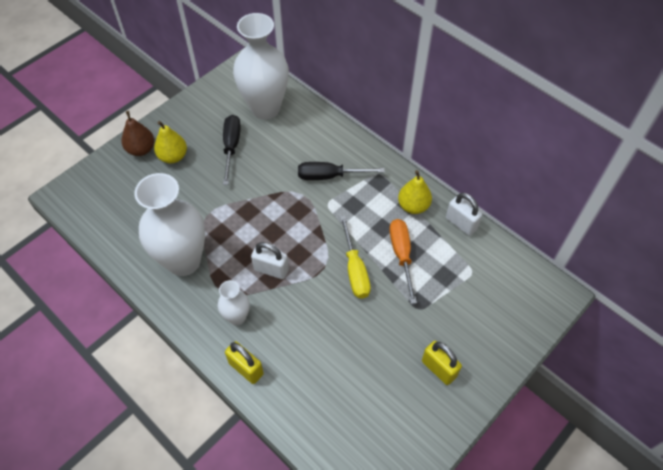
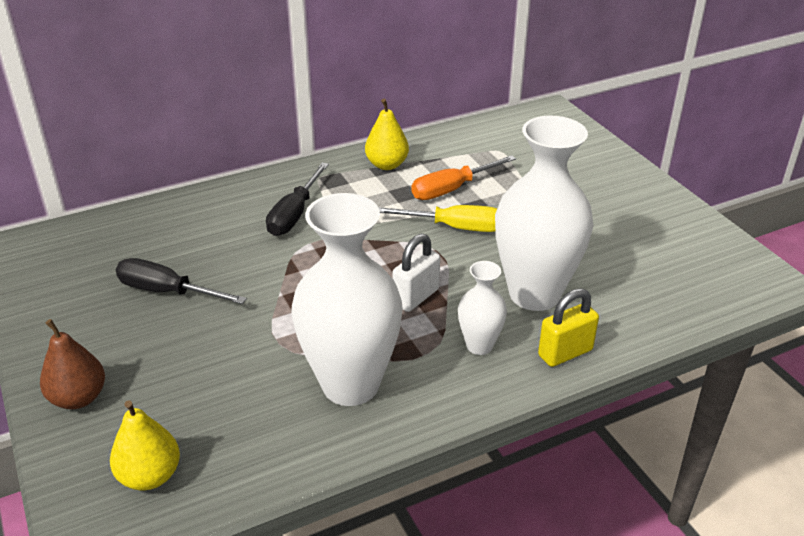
camera: 70 degrees left, 20 degrees down
yellow pear [154,121,187,163] -> yellow pear moved to [110,400,180,490]
white vase [233,13,289,120] -> white vase moved to [495,116,594,311]
orange screwdriver [389,219,417,304] -> orange screwdriver turned 45 degrees counterclockwise [412,155,516,200]
yellow padlock [422,341,462,385] -> none
white padlock [446,193,482,236] -> none

